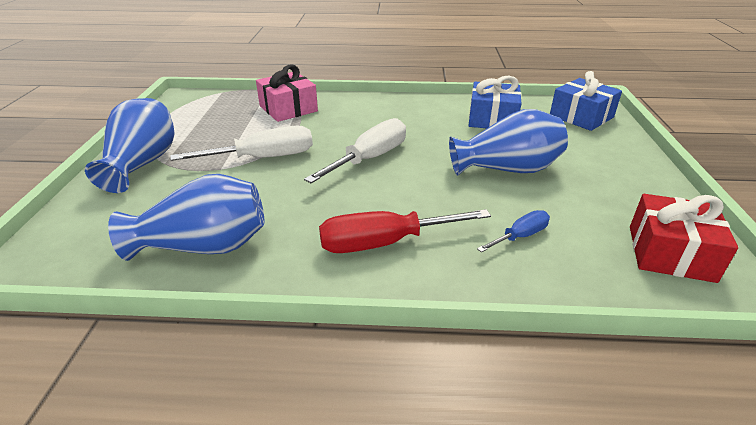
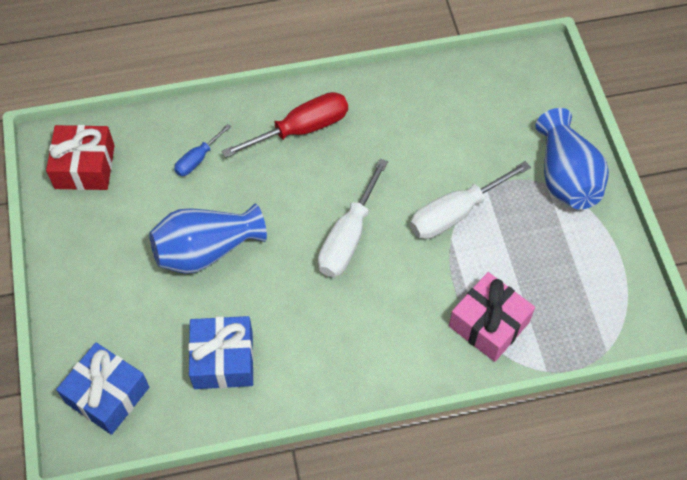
camera: 165 degrees right, 25 degrees up
blue vase [108,174,264,261] -> none

